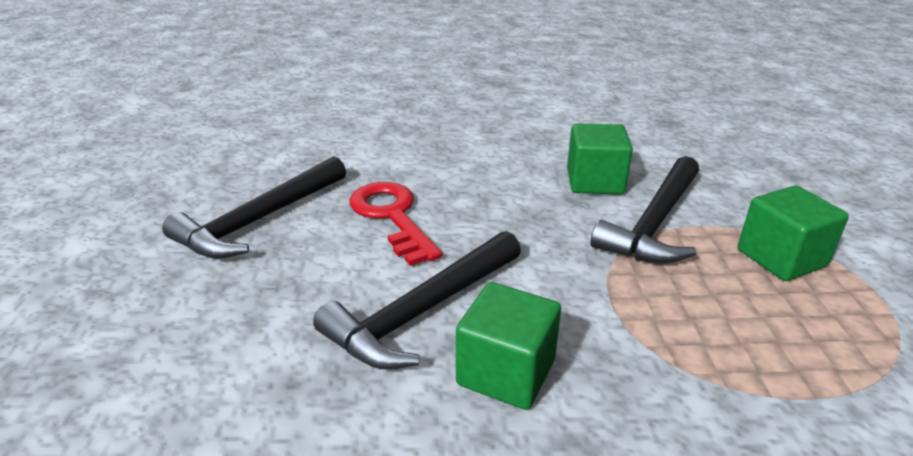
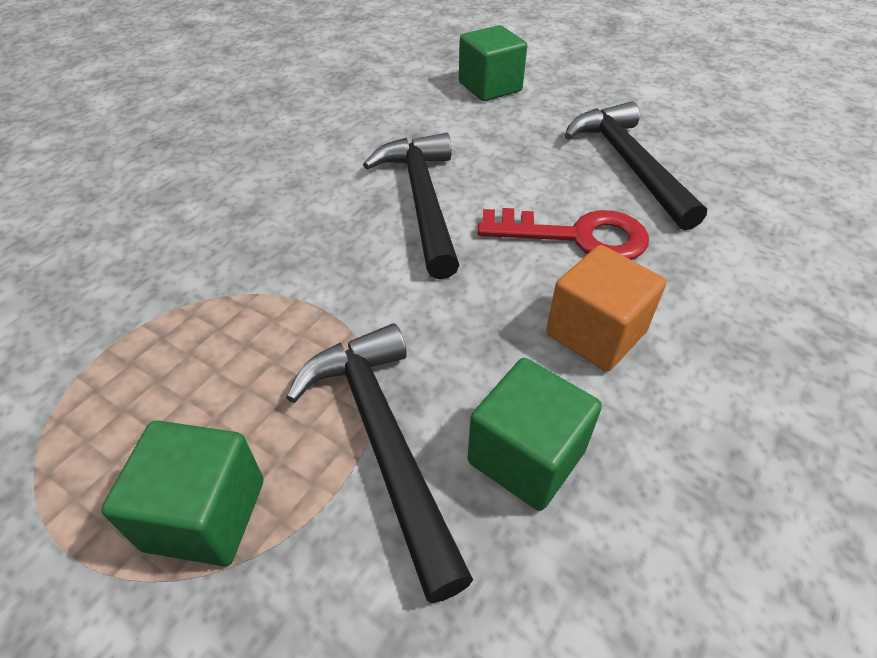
camera: 125 degrees right, 15 degrees up
green cube [456,282,561,410] -> green cube moved to [459,25,527,101]
none -> orange cube [546,245,666,371]

